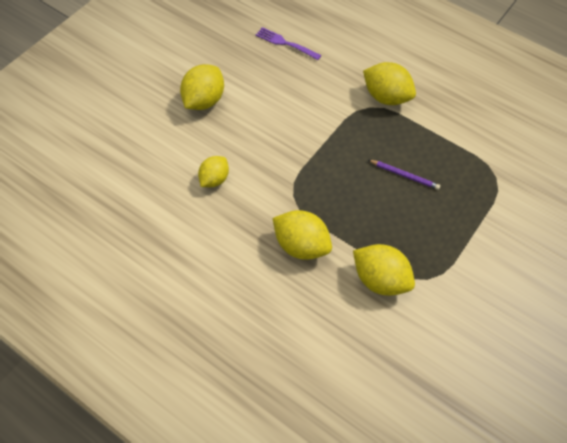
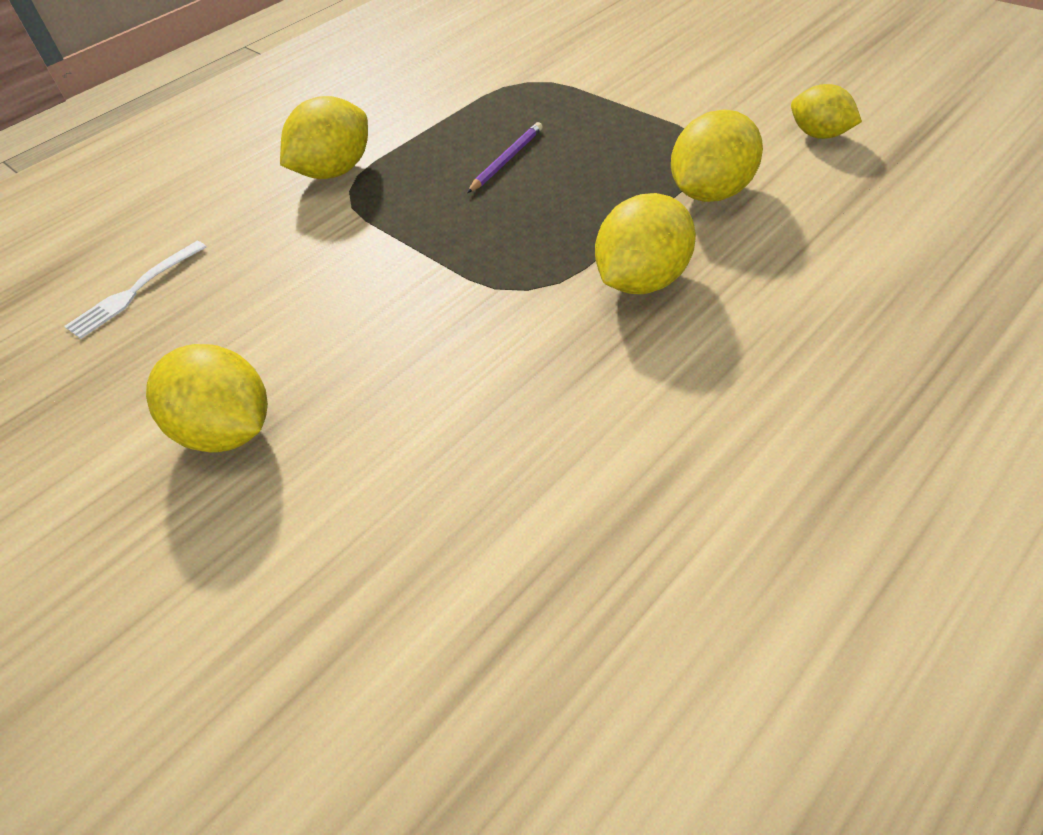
camera: 75 degrees left, 10 degrees down
yellow lemon [198,156,229,187] -> yellow lemon moved to [791,84,862,139]
purple fork [256,27,322,60] -> white fork [64,241,206,339]

